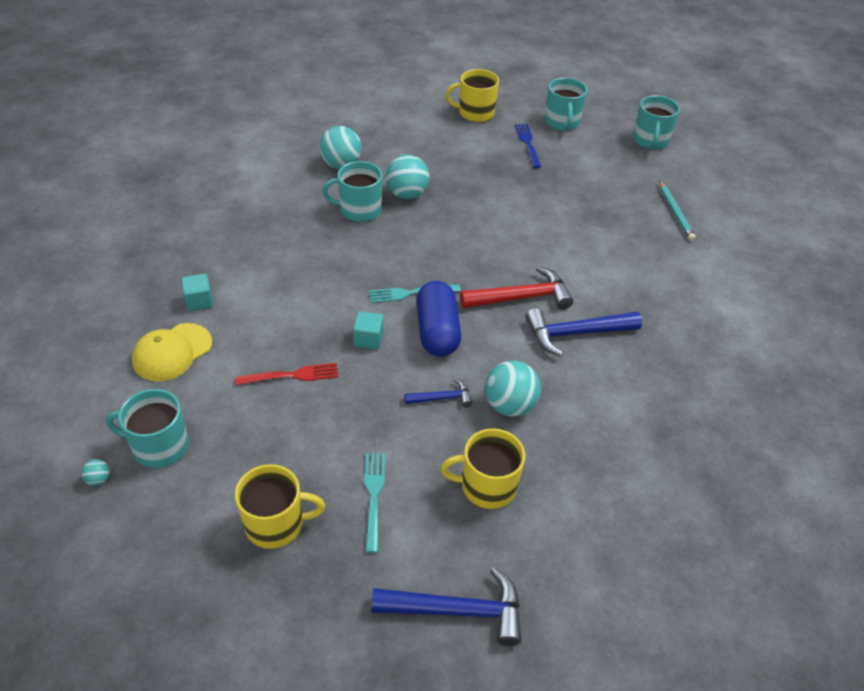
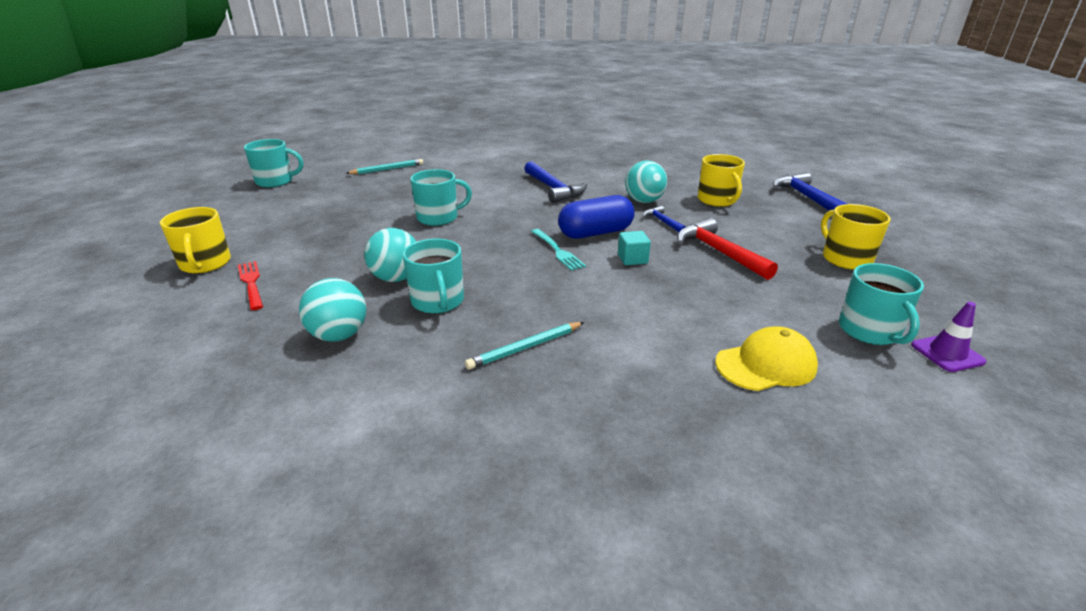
camera: 105 degrees left, 15 degrees down
turquoise ball [81,459,110,486] -> purple traffic cone [911,302,986,372]
yellow cap [132,323,212,381] -> yellow cap turned 45 degrees counterclockwise [715,326,818,391]
turquoise cube [181,274,213,311] -> none
red fork [235,363,339,385] -> red fork moved to [238,261,263,310]
turquoise fork [364,453,385,553] -> none
red hammer [460,266,573,309] -> red hammer moved to [677,218,778,280]
blue fork [515,124,541,168] -> none
turquoise mug [544,78,587,131] -> turquoise mug moved to [410,169,472,226]
none -> turquoise pencil [465,322,584,370]

